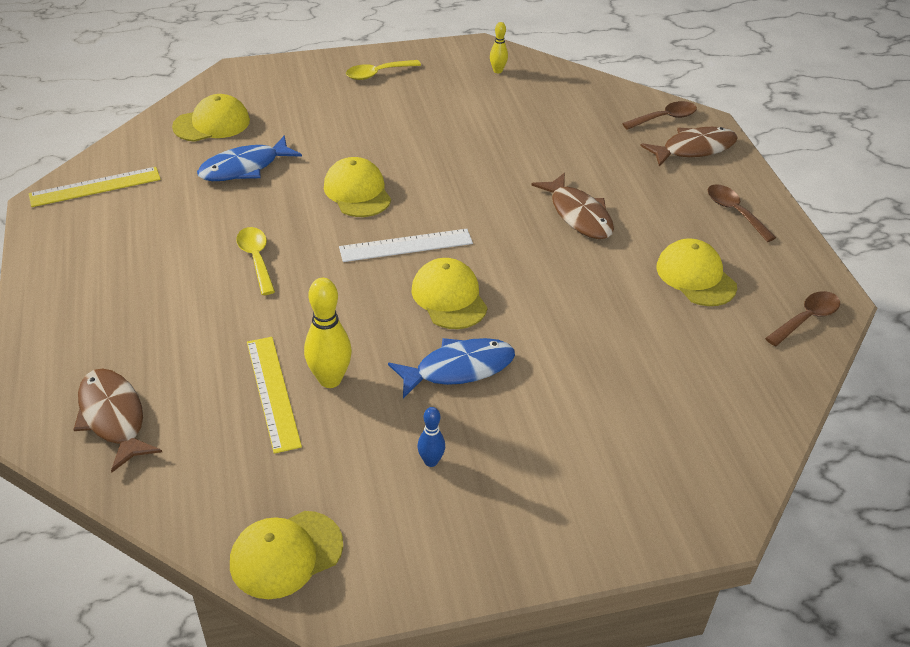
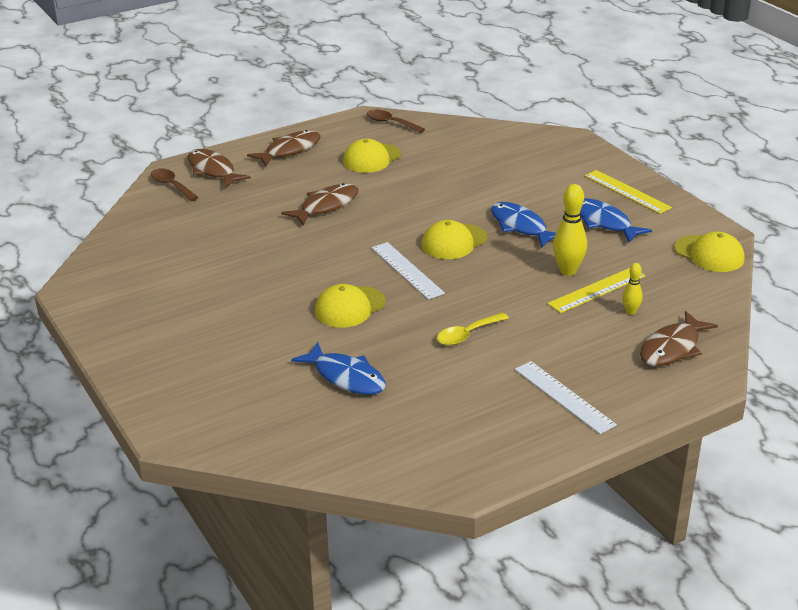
camera: 105 degrees left, 10 degrees down
yellow ruler [29,167,161,207] -> yellow ruler moved to [585,170,672,214]
yellow cap [172,94,250,142] -> none
yellow spoon [346,60,421,80] -> none
blue bowling pin [418,407,445,467] -> blue fish [580,198,652,243]
yellow bowling pin [490,22,508,73] -> yellow bowling pin moved to [622,263,643,315]
brown spoon [708,184,776,242] -> brown fish [247,130,321,166]
none -> white ruler [515,361,617,434]

